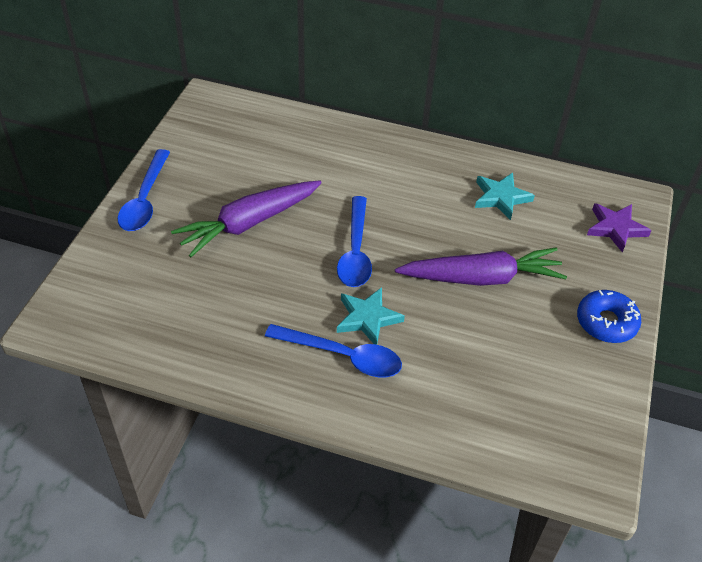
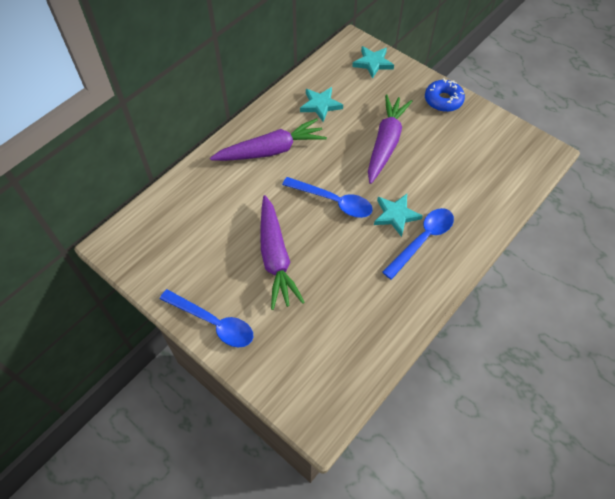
camera: 65 degrees left, 10 degrees up
purple star [587,203,651,253] -> turquoise star [352,46,394,79]
none -> purple carrot [210,118,327,161]

